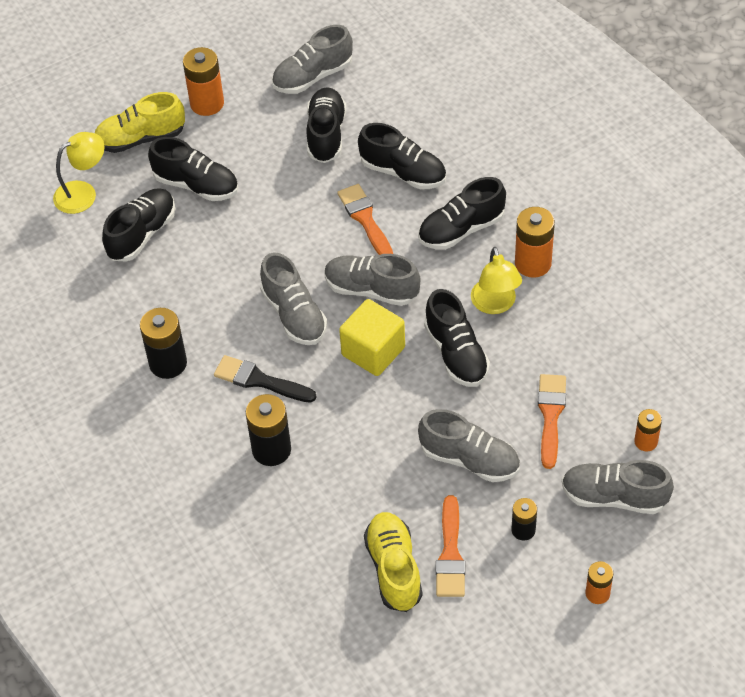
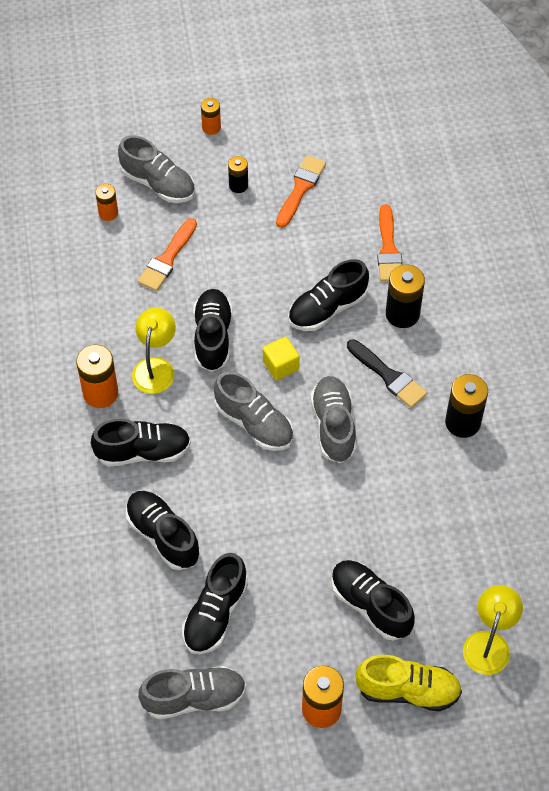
camera: 160 degrees left, 5 degrees up
yellow lamp [53,132,104,214] -> yellow lamp turned 120 degrees clockwise [463,585,523,675]
black shoe [102,188,175,262] -> black shoe moved to [288,259,369,331]
orange brush [337,184,393,255] -> orange brush moved to [377,204,402,282]
yellow cube [339,299,405,376] -> yellow cube [263,337,299,380], size x0.63
yellow shoe [364,512,423,612] -> none
grey shoe [418,409,520,482] -> none

